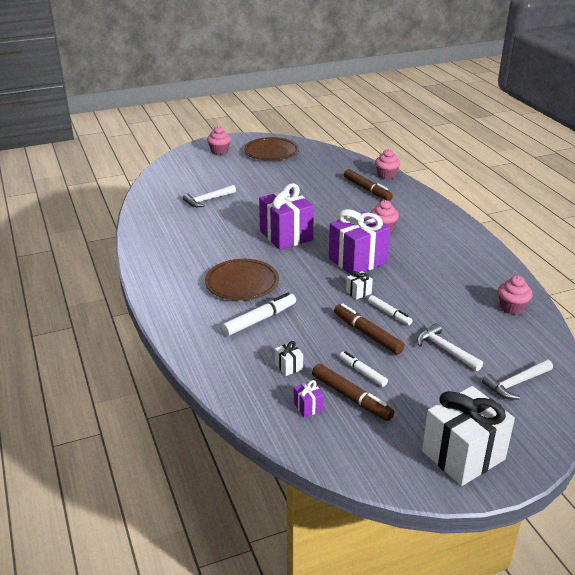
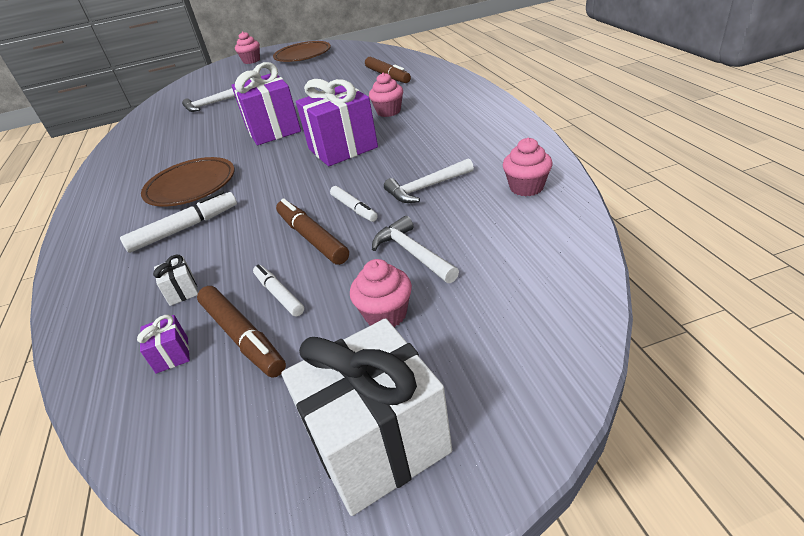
camera: 10 degrees right, 5 degrees up
white gift [346,271,373,300] -> none
pink cupcake [375,149,400,180] -> pink cupcake moved to [350,259,412,327]
white hammer [482,359,553,400] -> white hammer moved to [384,158,474,203]

